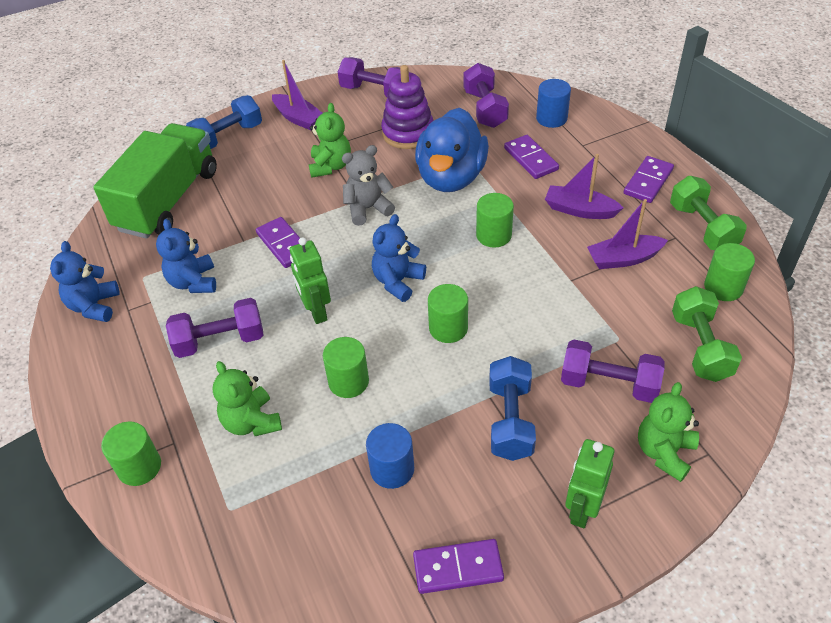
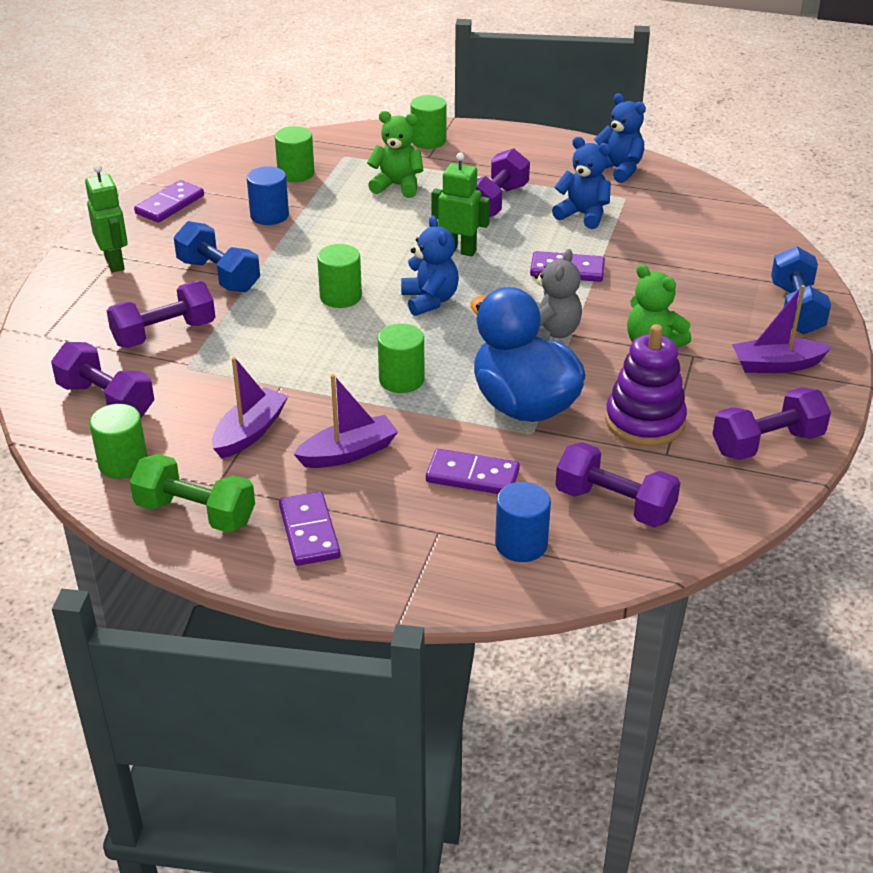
camera: 130 degrees right, 10 degrees down
green truck [93,123,217,239] -> none
green cylinder [323,337,369,398] -> green cylinder moved to [275,126,315,182]
green teddy bear [638,382,699,482] -> none
green dumbbell [672,286,742,382] -> purple dumbbell [51,342,155,418]

